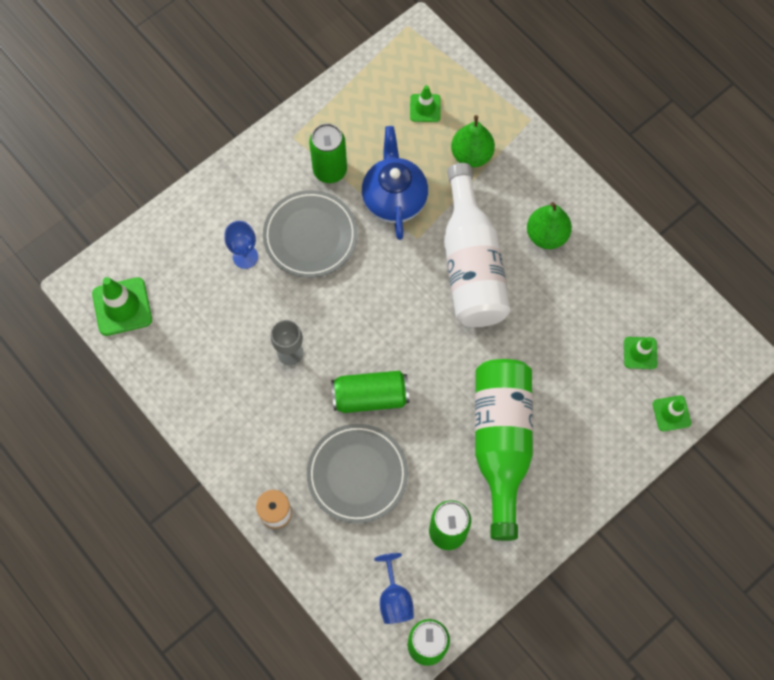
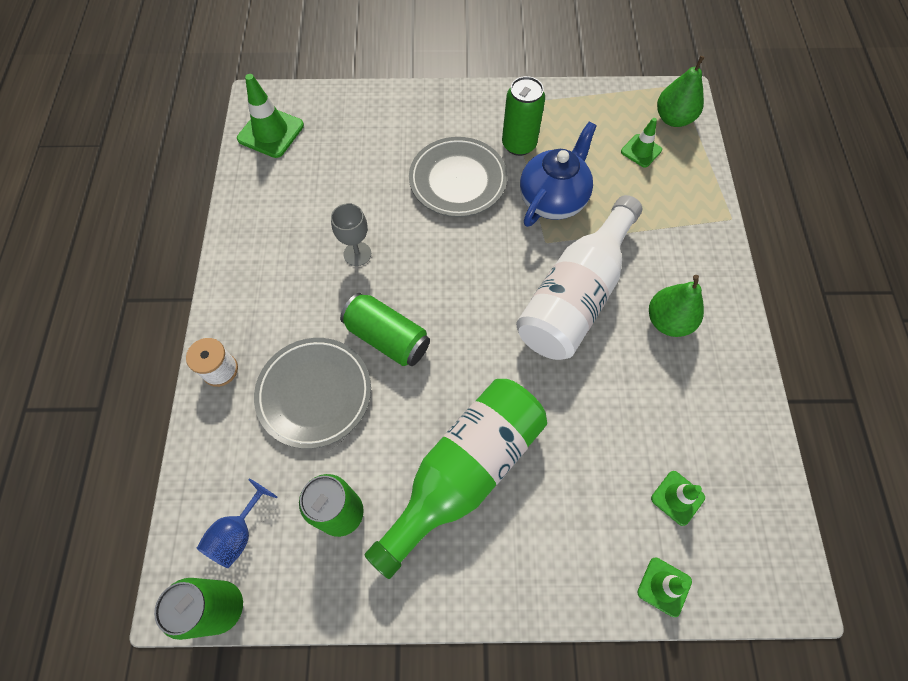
camera: 40 degrees right, 5 degrees down
blue goblet [224,221,258,269] -> none
green pear [451,115,495,167] -> green pear moved to [657,56,705,127]

